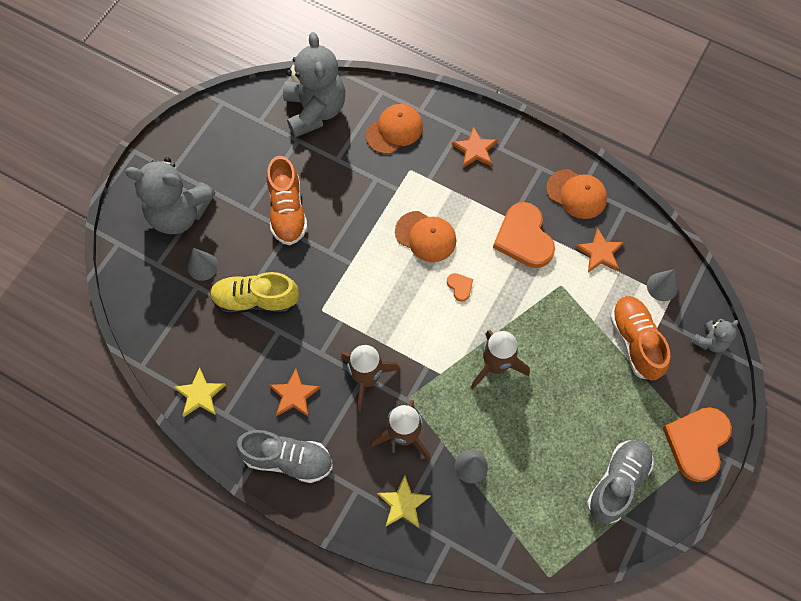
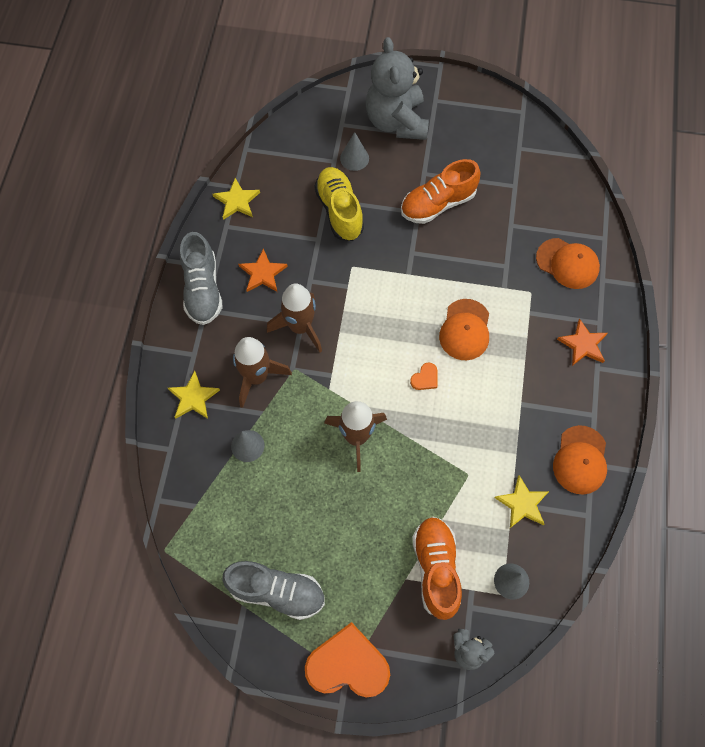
camera: 70 degrees right, 0 degrees up
grey teddy bear [283,32,345,138] -> none
orange heart [493,202,555,268] -> none
orange star [575,228,624,272] -> yellow star [495,475,549,528]
orange shoe [610,296,670,380] -> orange shoe turned 60 degrees counterclockwise [412,517,462,620]

